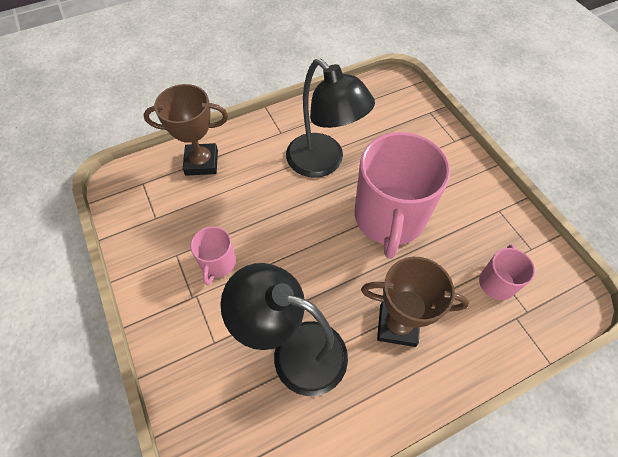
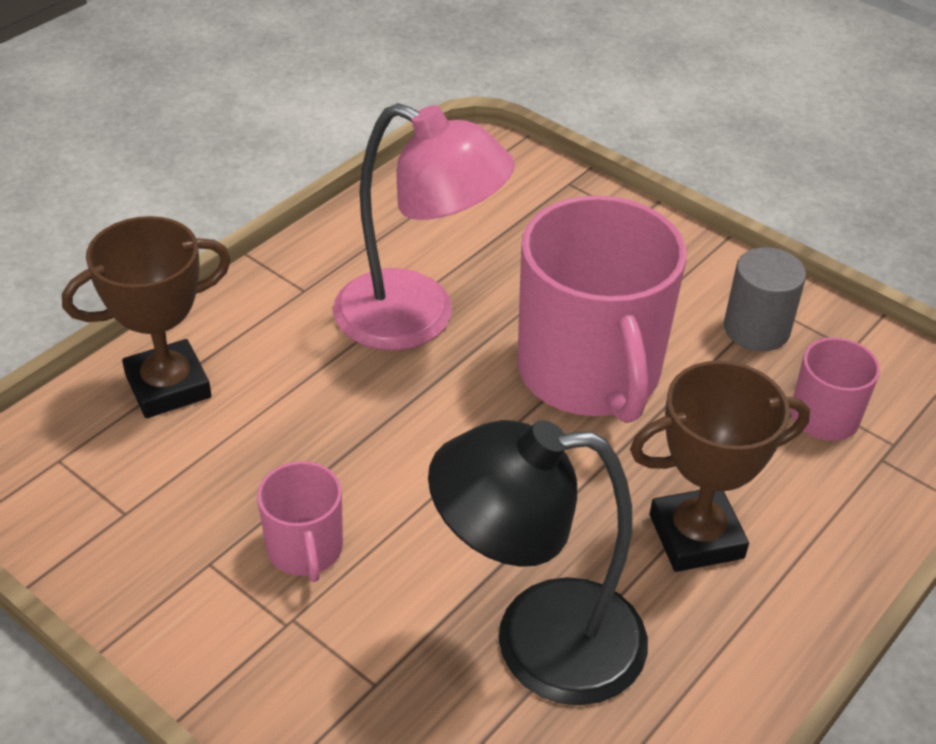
camera: 25 degrees left, 15 degrees down
black lamp [286,59,375,178] -> pink lamp [333,103,515,350]
none -> grey cylinder [724,247,806,352]

